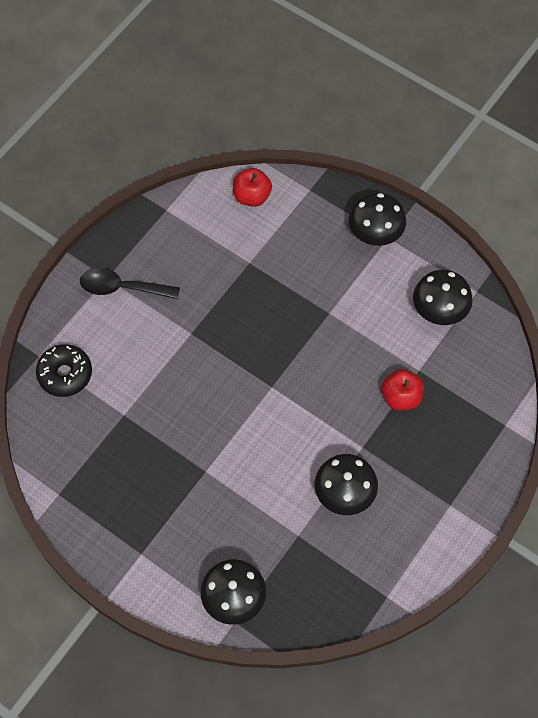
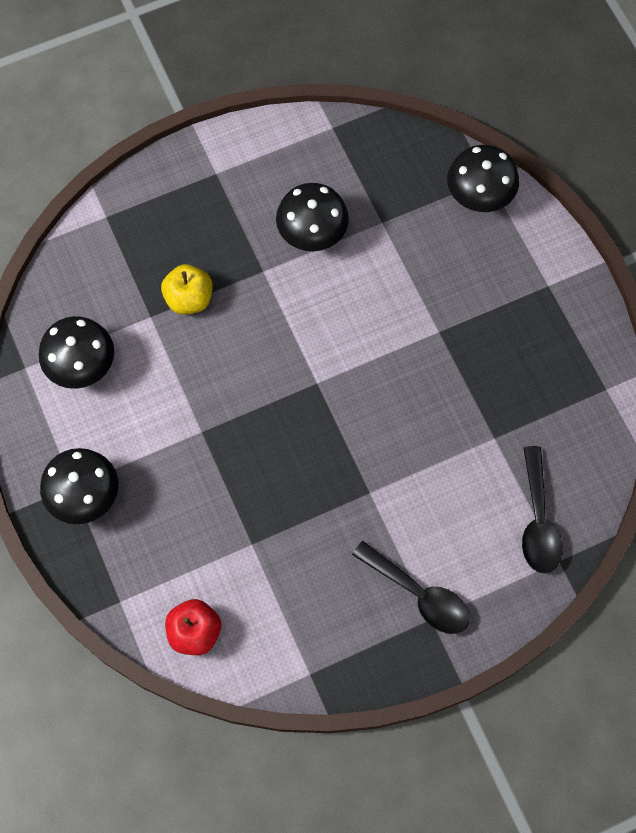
camera: 150 degrees left, 5 degrees up
black donut [36,344,92,397] -> black spoon [522,446,563,574]
red apple [382,369,424,410] -> yellow apple [161,264,213,315]

